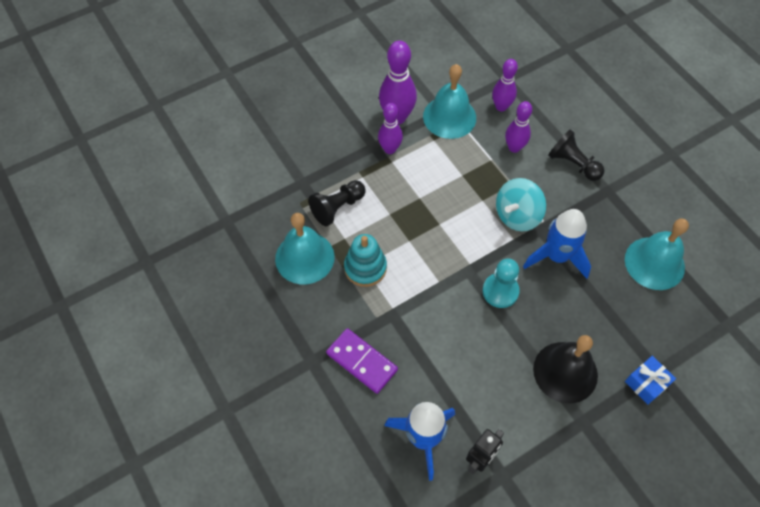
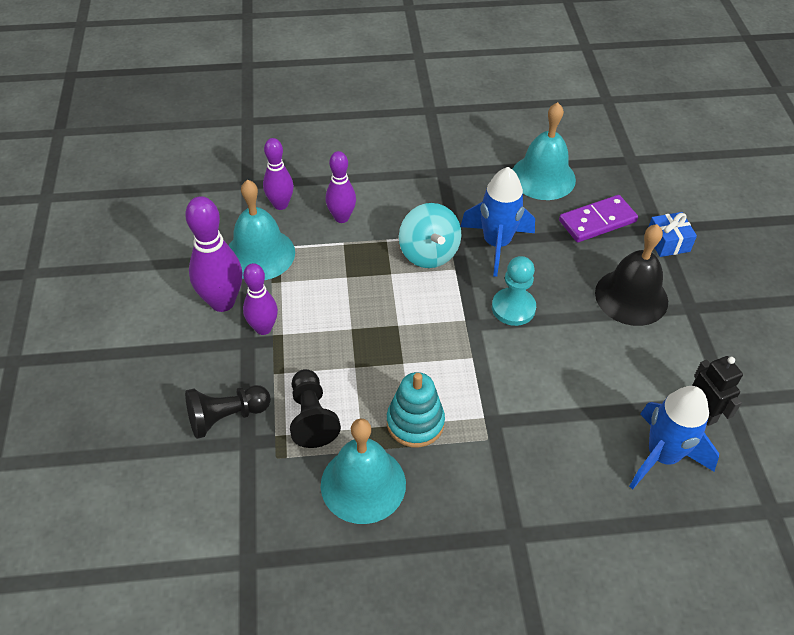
camera: 65 degrees left, 10 degrees down
purple domino [326,328,398,394] -> purple domino moved to [559,195,638,242]
black pawn [548,129,605,181] -> black pawn moved to [185,385,271,439]

